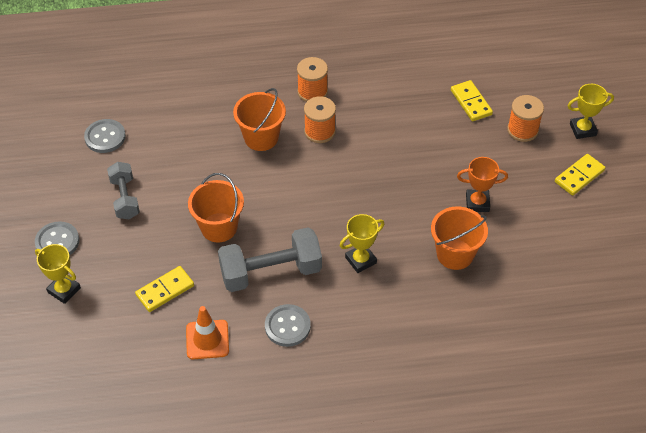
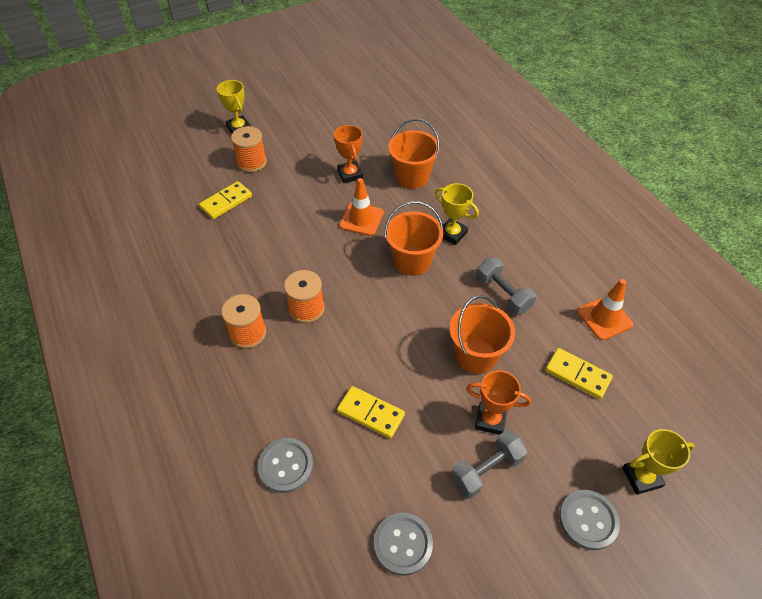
camera: 110 degrees left, 0 degrees up
yellow trophy [35,244,81,304] -> yellow trophy turned 60 degrees clockwise [622,429,695,495]
grey dumbbell [218,227,322,292] -> grey dumbbell [476,258,536,315], size x0.62
orange bucket [233,88,286,151] -> orange bucket moved to [385,201,444,276]
grey button [265,304,311,347] -> grey button moved to [258,438,313,493]
yellow domino [555,154,606,196] -> yellow domino moved to [337,386,405,439]
none -> orange traffic cone [339,178,384,236]
none -> orange trophy [466,370,531,435]

